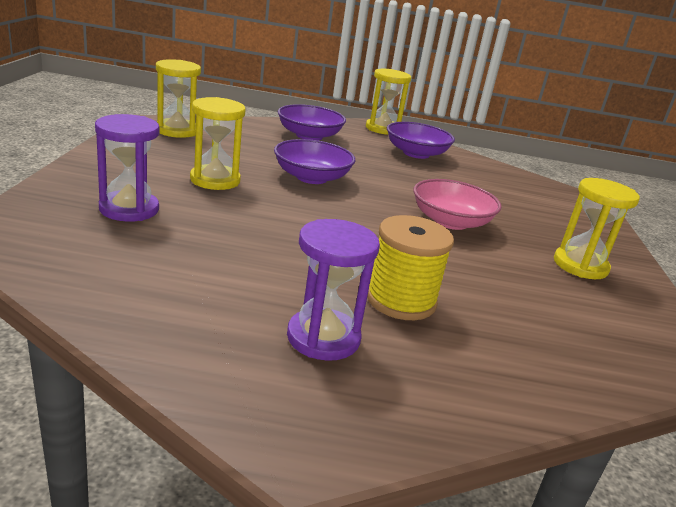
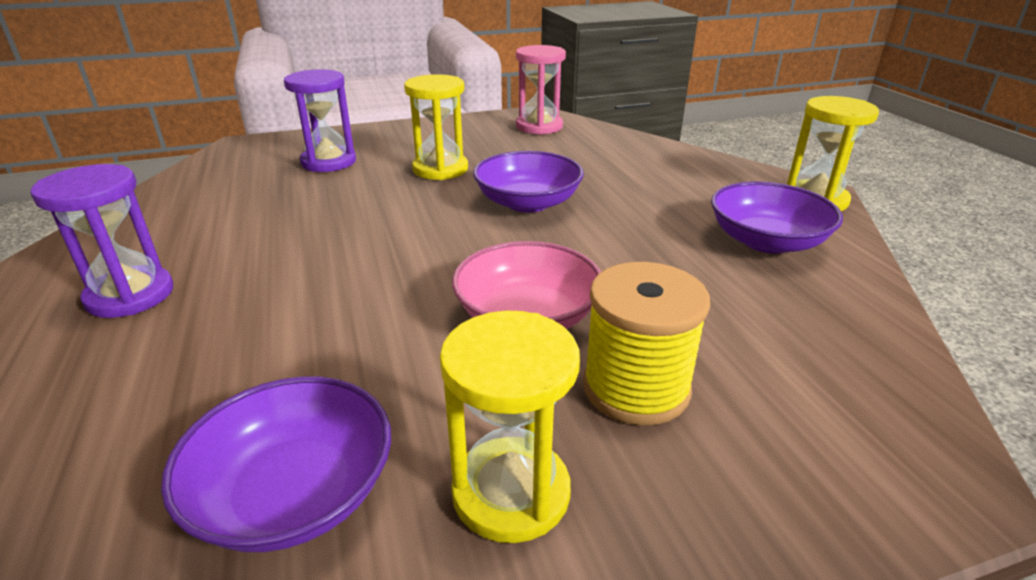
camera: 70 degrees right, 5 degrees up
yellow hourglass [156,59,201,138] -> pink hourglass [516,45,566,135]
purple bowl [278,104,346,140] -> purple bowl moved to [161,376,391,552]
yellow spool [367,215,454,320] -> yellow spool moved to [583,262,710,426]

